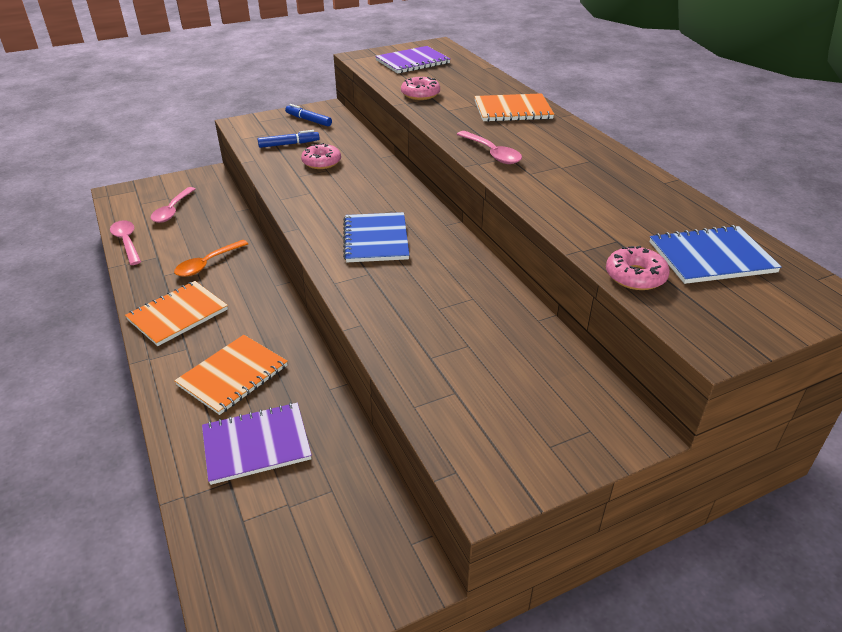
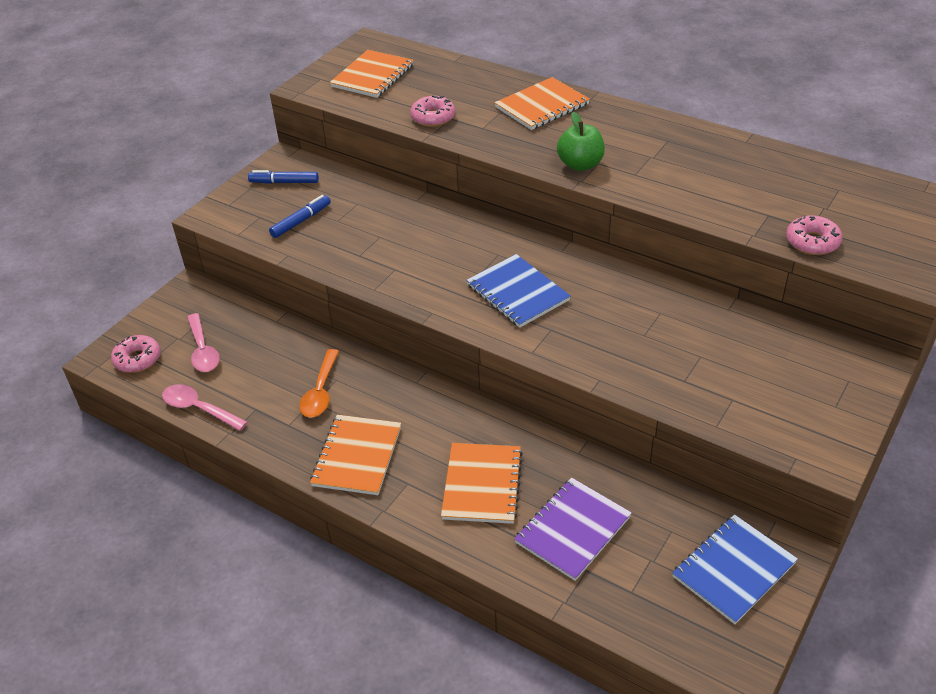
camera: 30 degrees left, 5 degrees up
pink donut [301,143,341,169] -> pink donut moved to [111,335,160,373]
purple notebook [375,46,451,74] -> orange notebook [330,50,414,98]
pink spoon [457,131,522,164] -> green apple [557,112,605,171]
blue notebook [650,225,782,284] -> blue notebook moved to [672,514,798,624]

